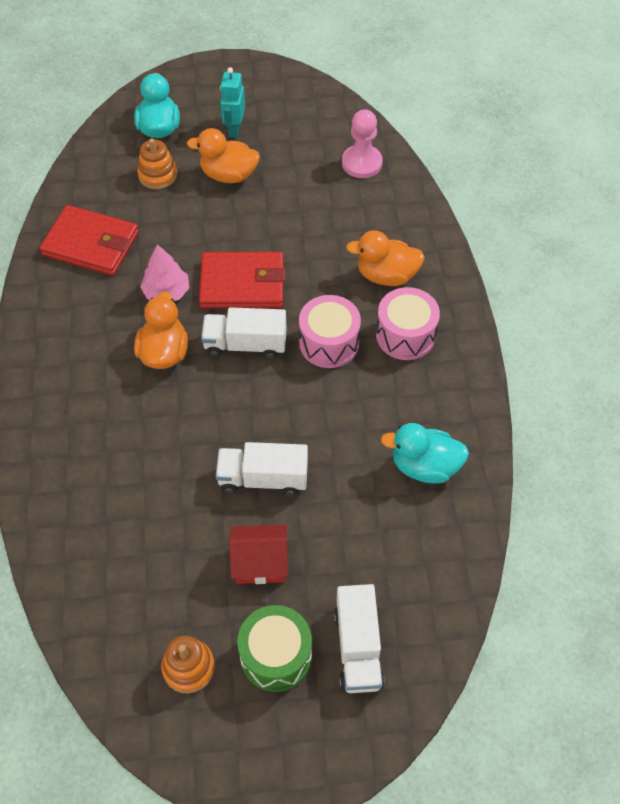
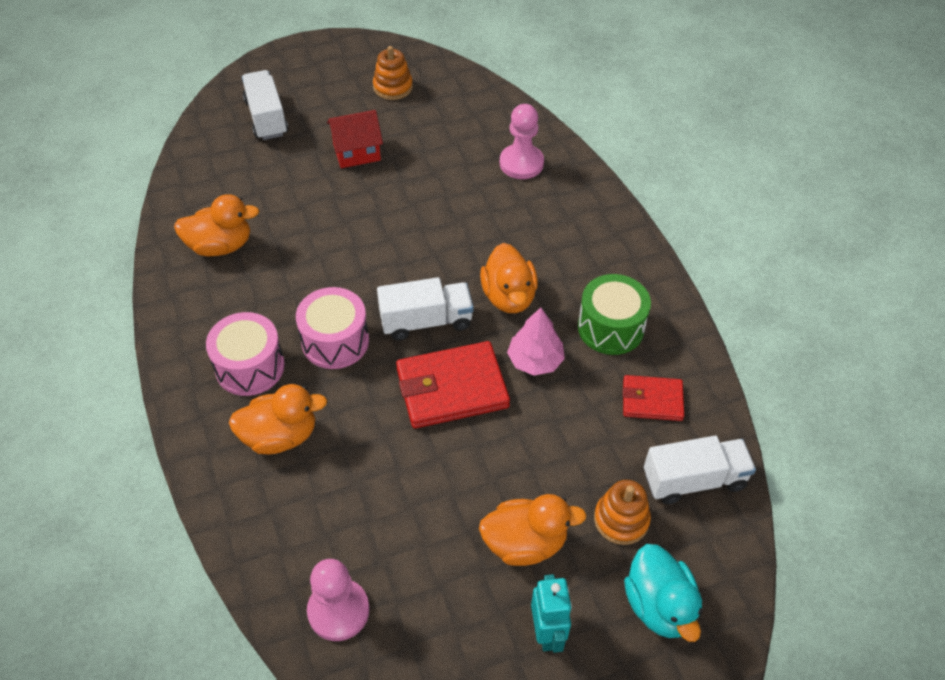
camera: 165 degrees right, 5 degrees down
red wallet [40,205,139,276] -> red wallet [623,375,684,421], size x0.59
white truck [216,442,308,496] -> white truck moved to [644,436,756,505]
green drum [237,605,312,692] -> green drum moved to [578,274,651,355]
turquoise duck [381,423,469,483] -> orange duck [174,194,259,256]
none -> pink pawn [500,104,544,179]

